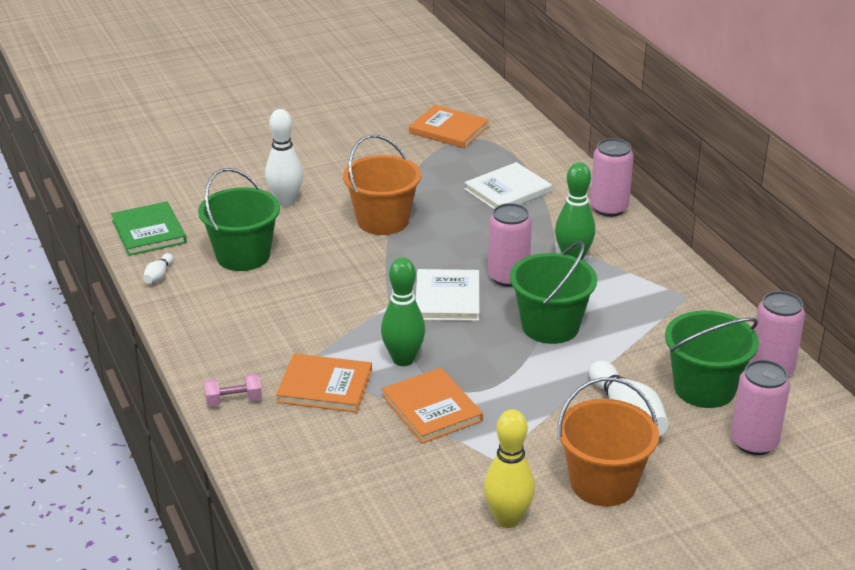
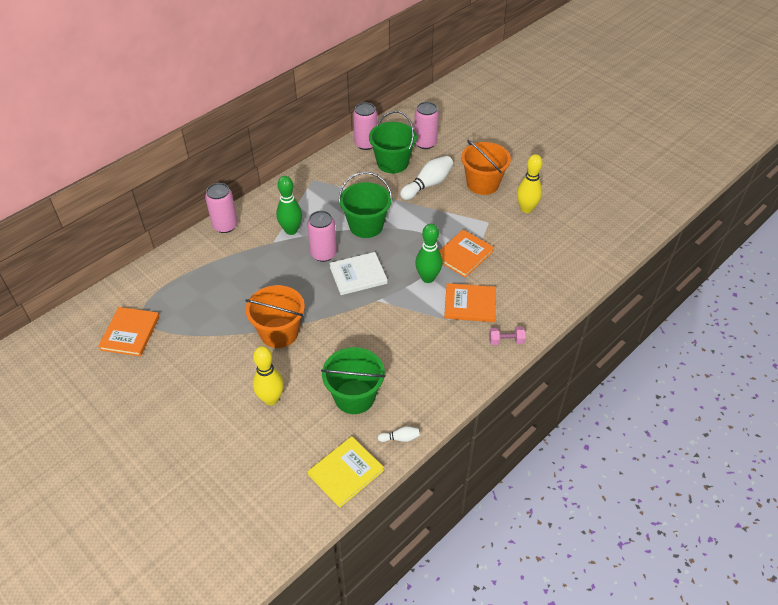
camera: 110 degrees left, 15 degrees up
green book [111,201,187,256] -> yellow book [308,436,384,508]
pink dumbbell [204,374,262,406] -> pink dumbbell turned 60 degrees counterclockwise [489,327,526,345]
white bowling pin [265,109,303,207] -> yellow bowling pin [253,346,284,405]
orange book [276,353,372,412] -> orange book turned 75 degrees counterclockwise [444,283,496,322]
white book [464,162,552,209] -> none

